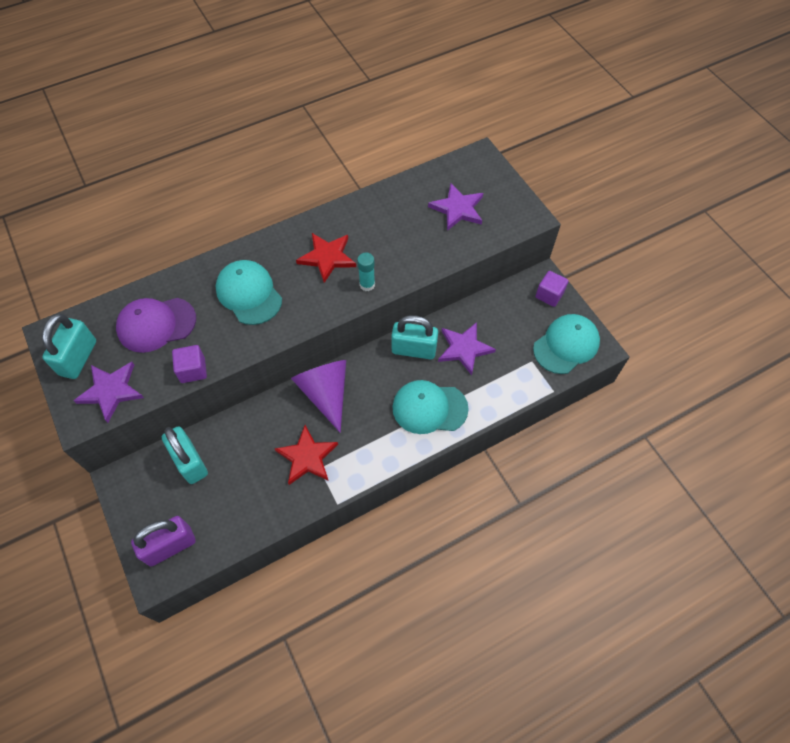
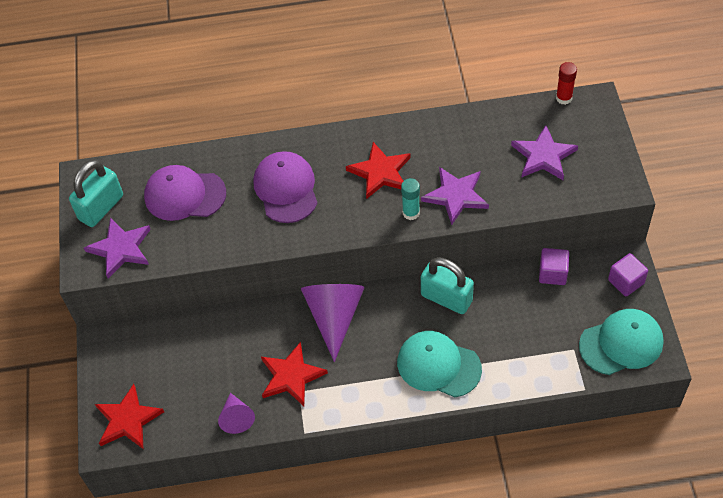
camera: 25 degrees right, 5 degrees down
purple padlock [131,516,196,566] -> red star [95,384,164,449]
turquoise padlock [162,426,208,484] -> none
purple cube [172,345,207,383] -> purple cube moved to [539,248,569,285]
turquoise cap [216,260,282,325] -> purple cap [253,151,318,223]
purple star [438,322,496,375] -> purple star moved to [421,167,489,225]
none -> purple cone [218,393,255,434]
none -> red glue stick [556,62,577,105]

